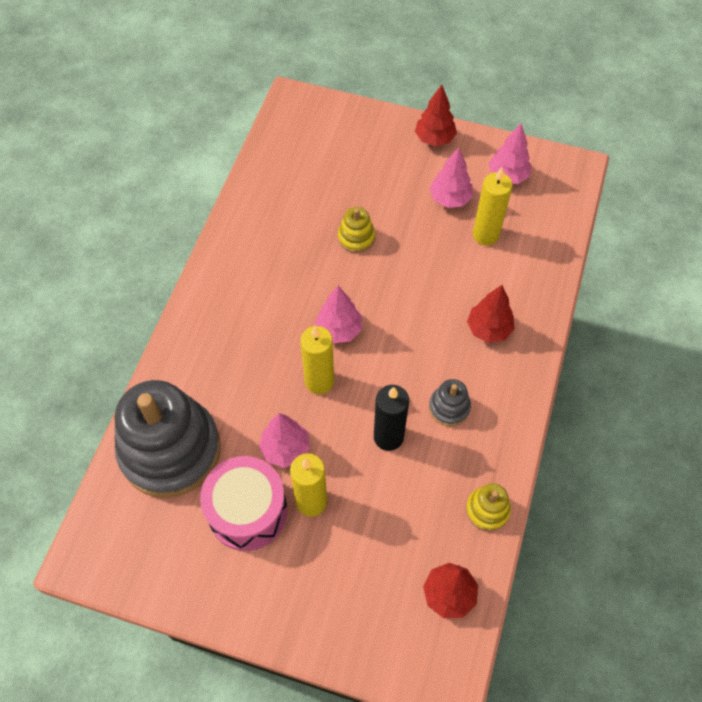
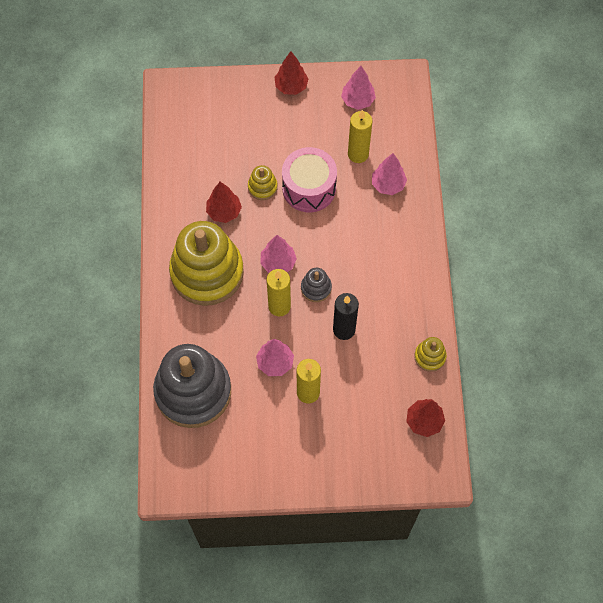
camera: 20 degrees left, 5 degrees up
pink drum [200,456,287,551] -> pink drum moved to [282,147,337,212]
pink tree [429,147,473,208] -> pink tree moved to [372,153,407,195]
grey stacking toy [429,379,471,426] -> grey stacking toy moved to [301,268,332,302]
red tree [467,285,515,343] -> red tree moved to [206,182,242,223]
none -> yellow stacking toy [169,221,244,306]

